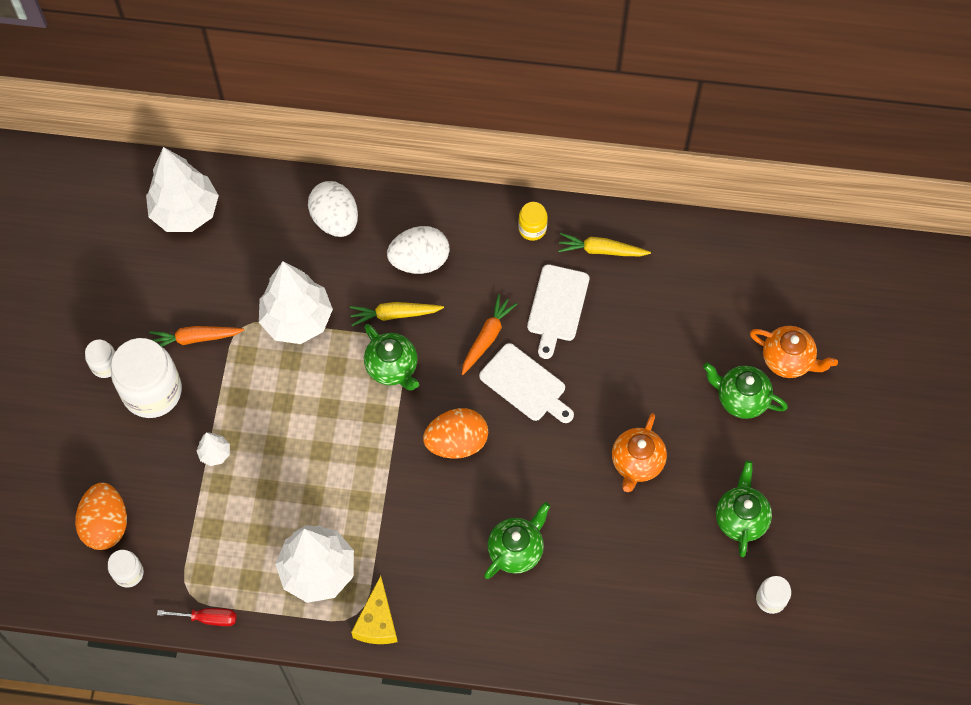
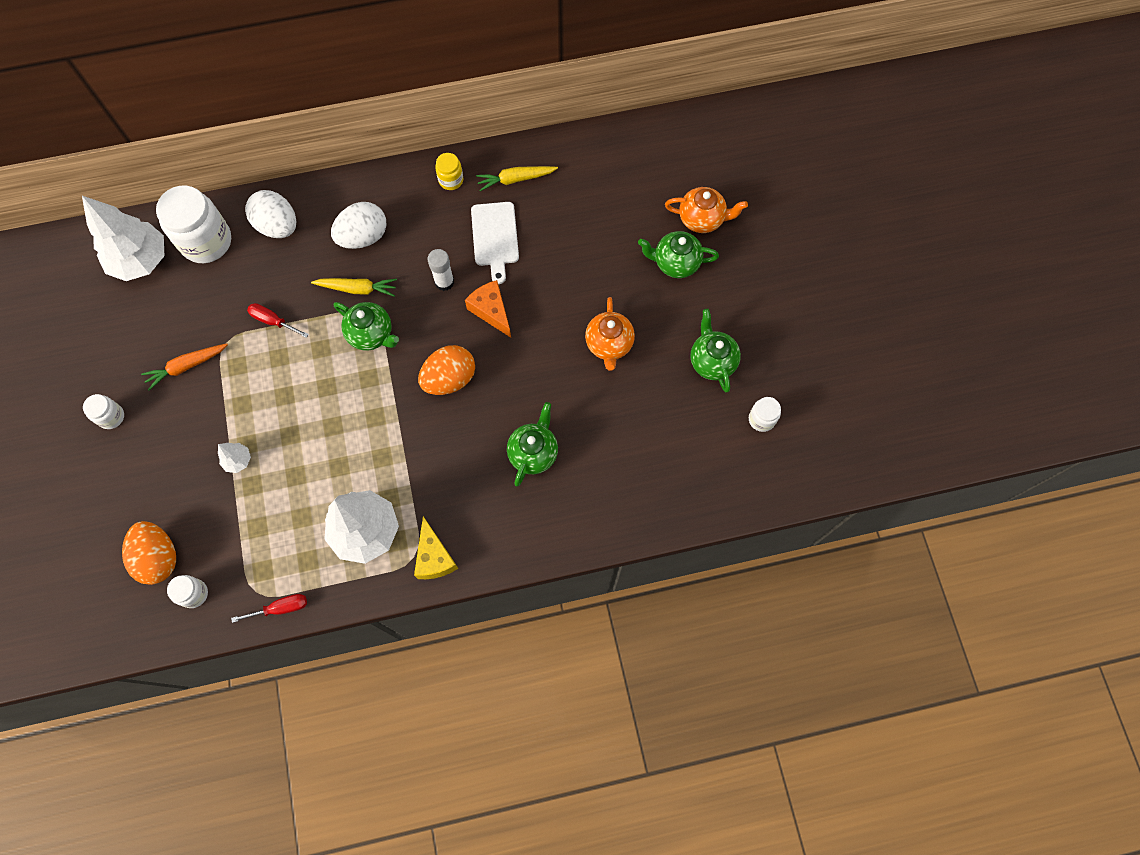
camera: 20 degrees left, 5 degrees up
white jar [111,338,182,418] -> white jar moved to [156,185,231,263]
white tree [259,261,333,344] -> red screwdriver [247,303,309,338]
yellow carrot [350,302,444,326] -> yellow carrot turned 150 degrees counterclockwise [311,278,397,297]
orange carrot [462,294,517,375] -> white glue stick [428,249,454,291]
white cutting board [479,343,574,423] -> orange cheese [465,280,511,338]

